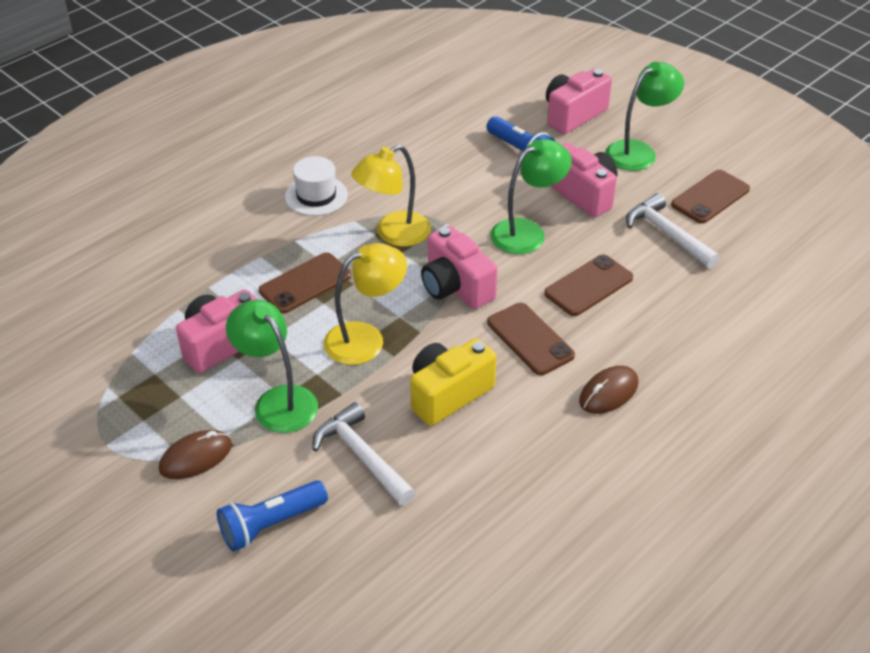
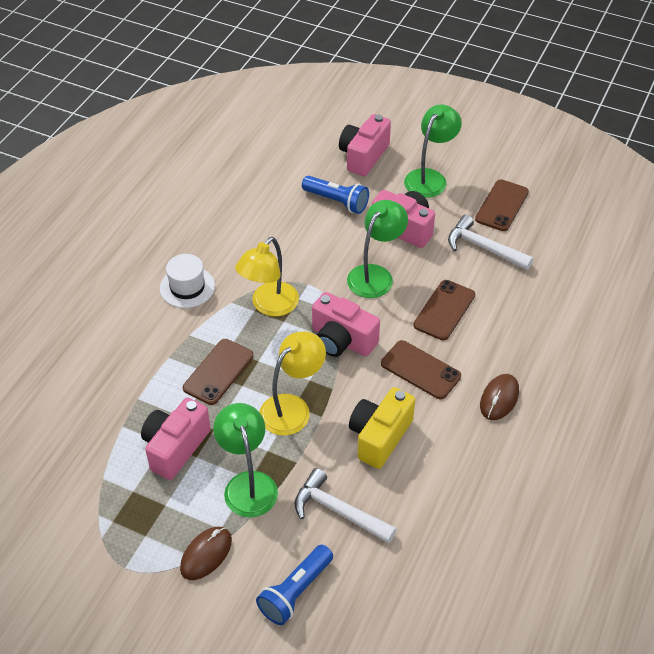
camera: 20 degrees left, 5 degrees up
green lamp [226,300,318,433] -> green lamp turned 45 degrees clockwise [213,403,278,517]

